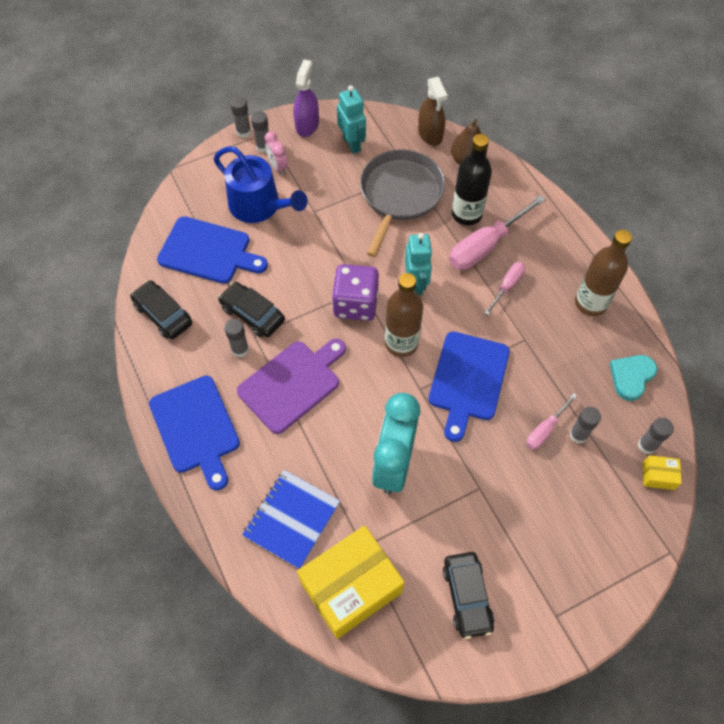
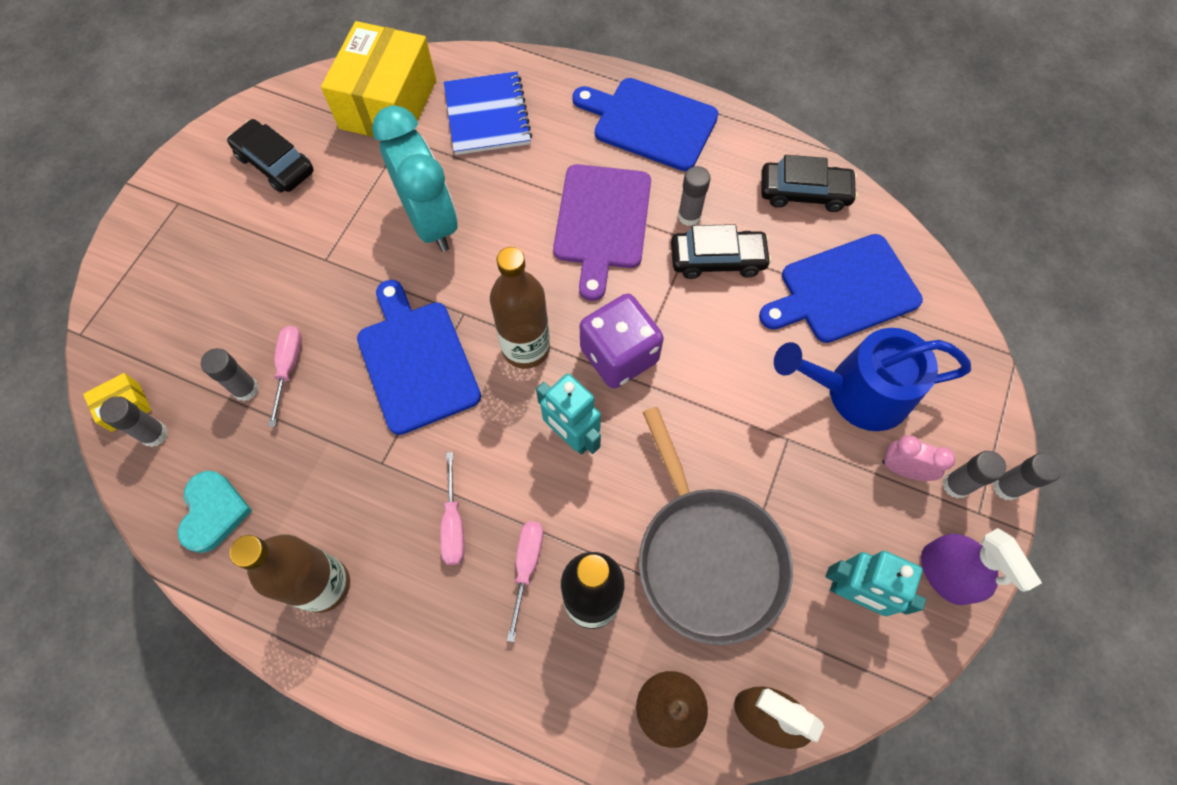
camera: 140 degrees right, 5 degrees up
pink screwdriver [449,195,546,270] -> pink screwdriver [507,521,543,642], size x0.54

